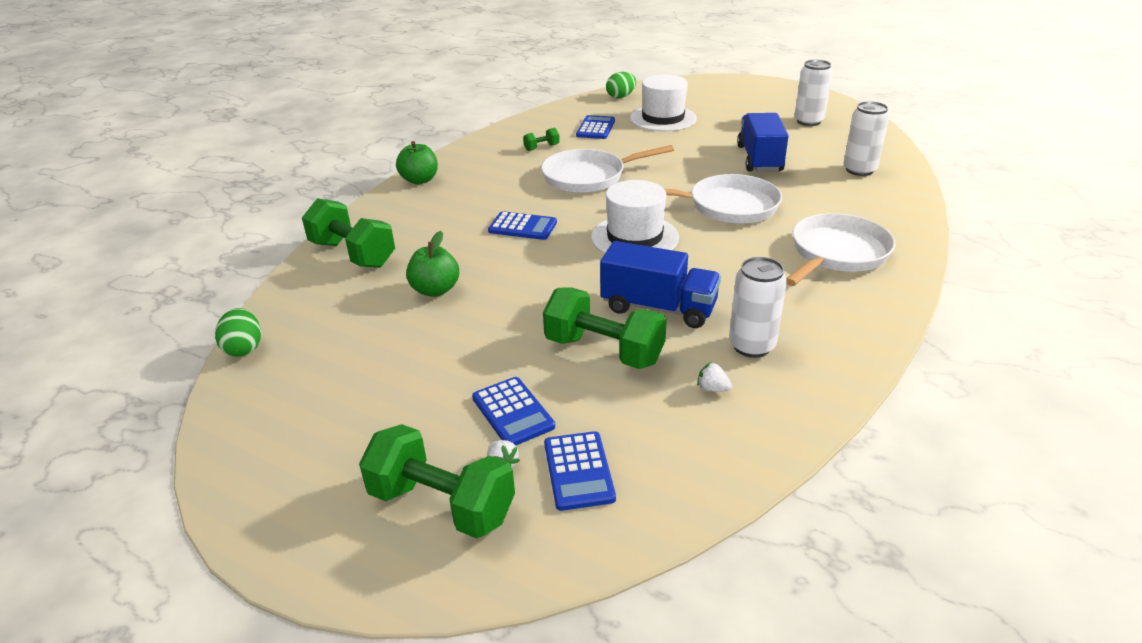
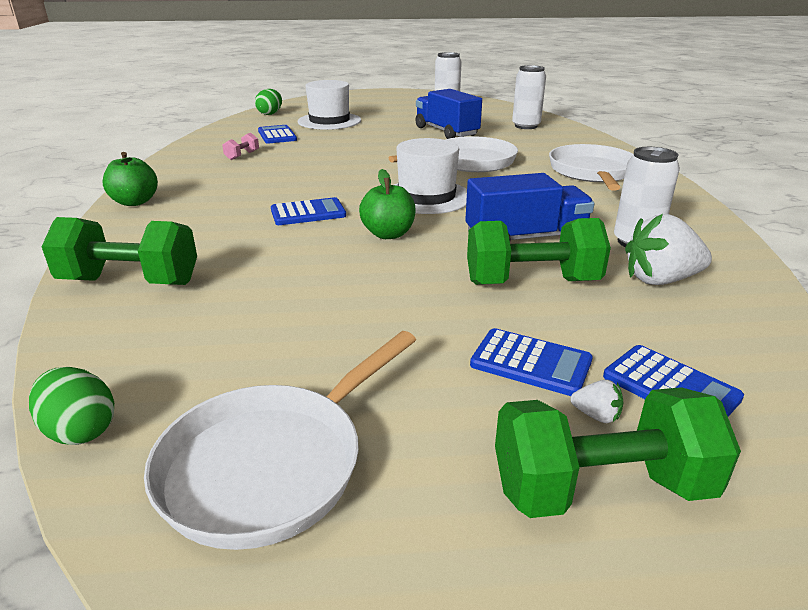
camera: 35 degrees left, 5 degrees down
green apple [406,231,459,297] -> green apple moved to [359,169,416,239]
green dumbbell [523,128,560,151] -> pink dumbbell [222,133,259,160]
white pan [541,145,674,193] -> white pan moved to [144,331,416,550]
white strawberry [697,362,732,392] -> white strawberry [625,214,712,285], size x2.30

